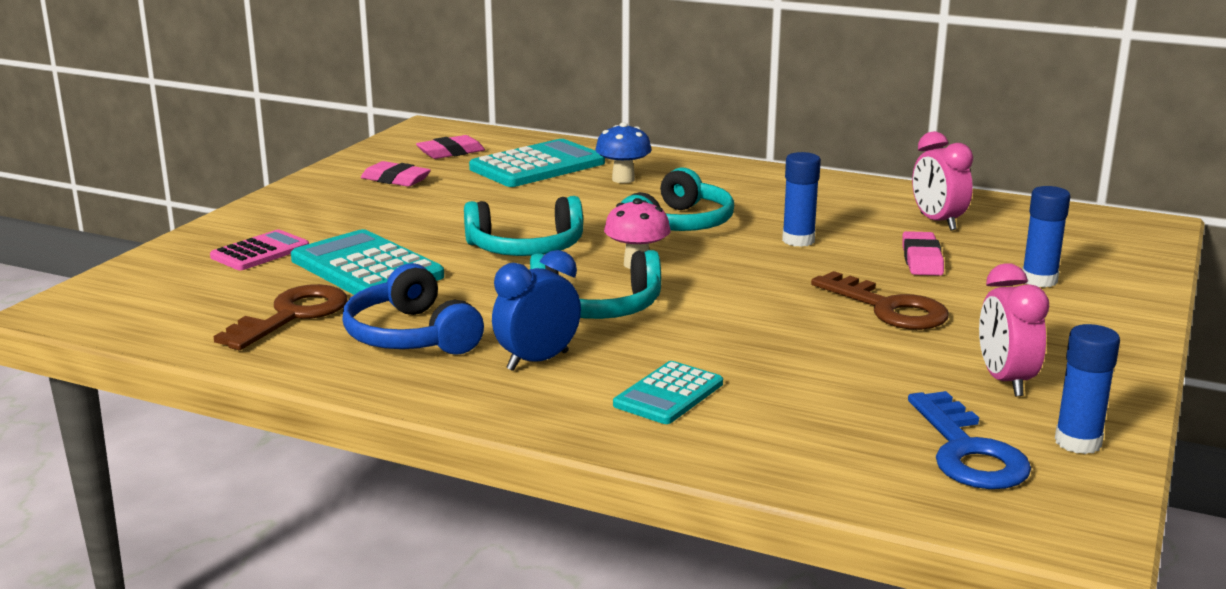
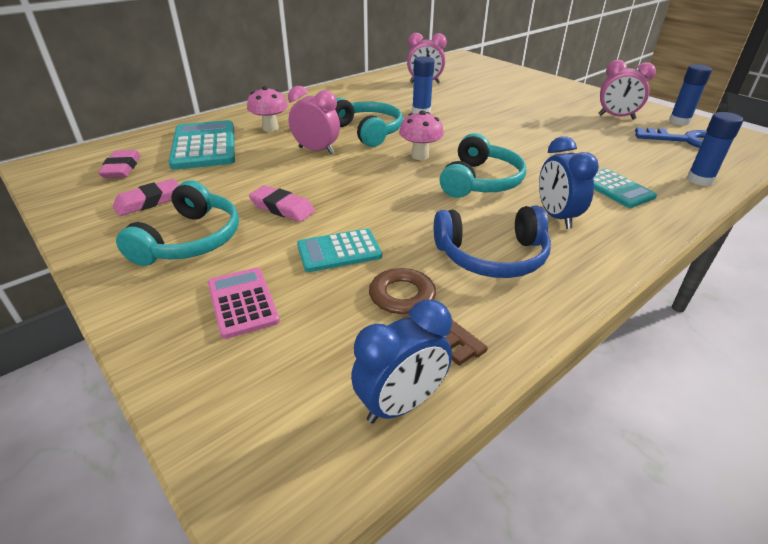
camera: 65 degrees left, 15 degrees up
turquoise calculator [291,229,444,295] -> turquoise calculator [297,229,382,272], size x0.60
turquoise headphones [464,196,583,256] -> turquoise headphones moved to [116,180,239,266]
blue mushroom [596,122,652,183] -> pink mushroom [247,86,288,132]
brown key [811,271,949,330] -> none
pink eraser [902,231,944,276] -> pink eraser moved to [249,185,315,222]
blue glue stick [1022,186,1071,287] -> blue glue stick moved to [687,112,743,186]
none -> pink clock [288,86,340,154]
none -> blue clock [351,300,452,423]

